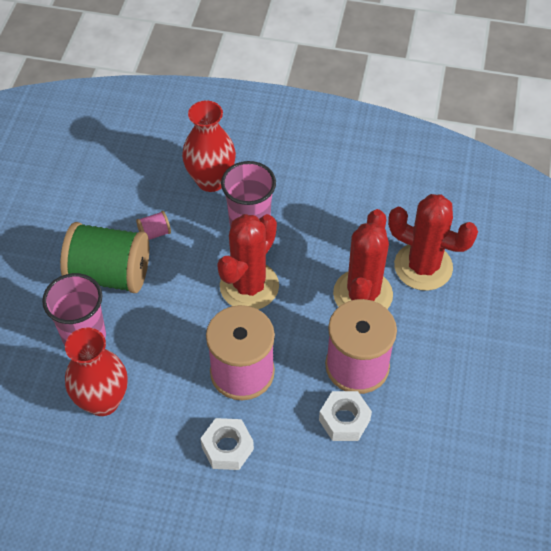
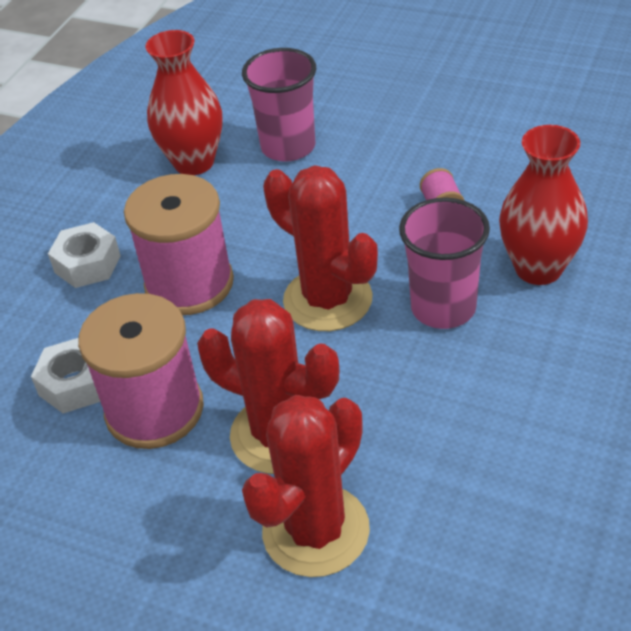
camera: 105 degrees right, 10 degrees down
green spool [60,222,149,293] -> none

